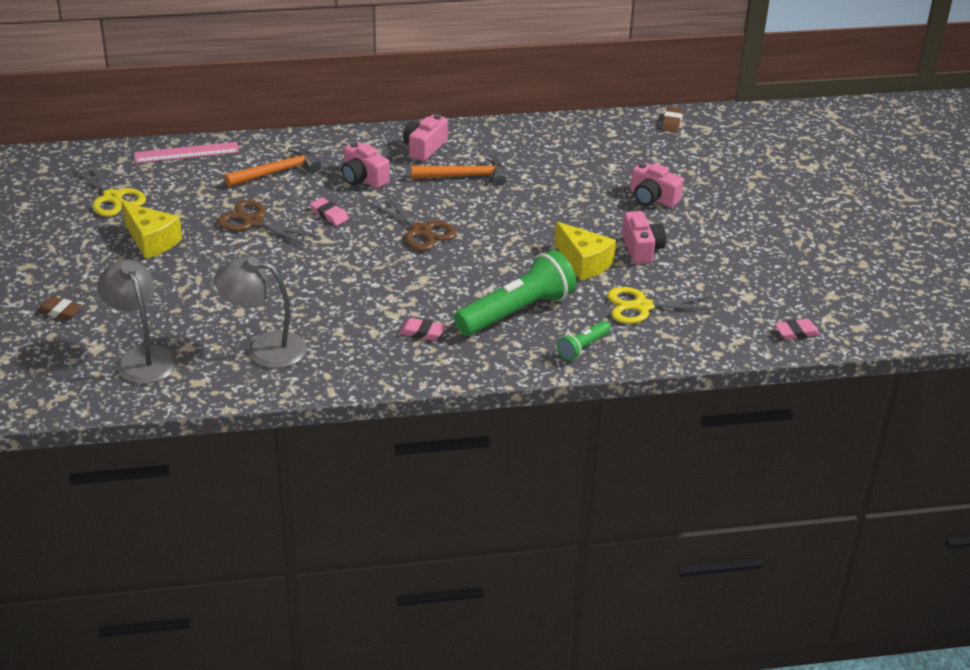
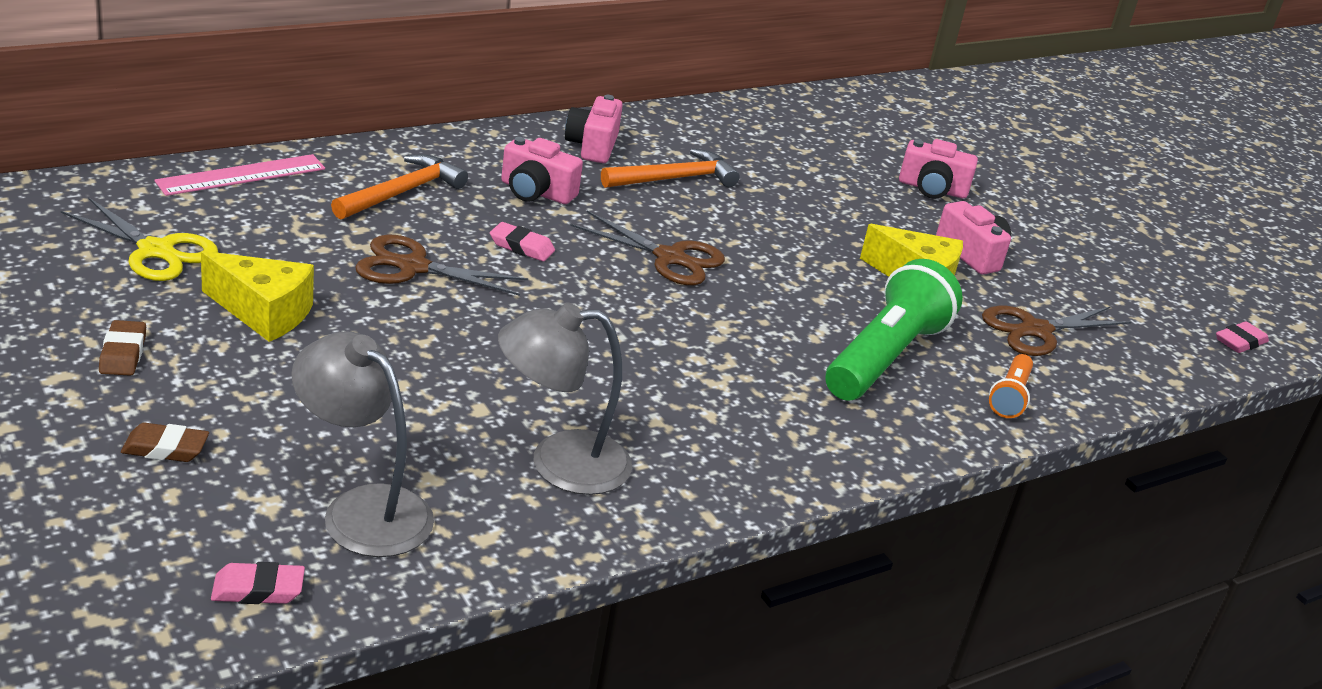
camera: 25 degrees left, 5 degrees down
pink eraser [399,318,445,341] -> pink eraser moved to [211,562,305,604]
green flashlight [557,321,611,361] -> orange flashlight [989,354,1033,418]
yellow scissors [607,287,718,324] -> brown scissors [982,306,1131,356]
brown eraser [661,107,684,133] -> brown eraser moved to [99,320,146,376]

